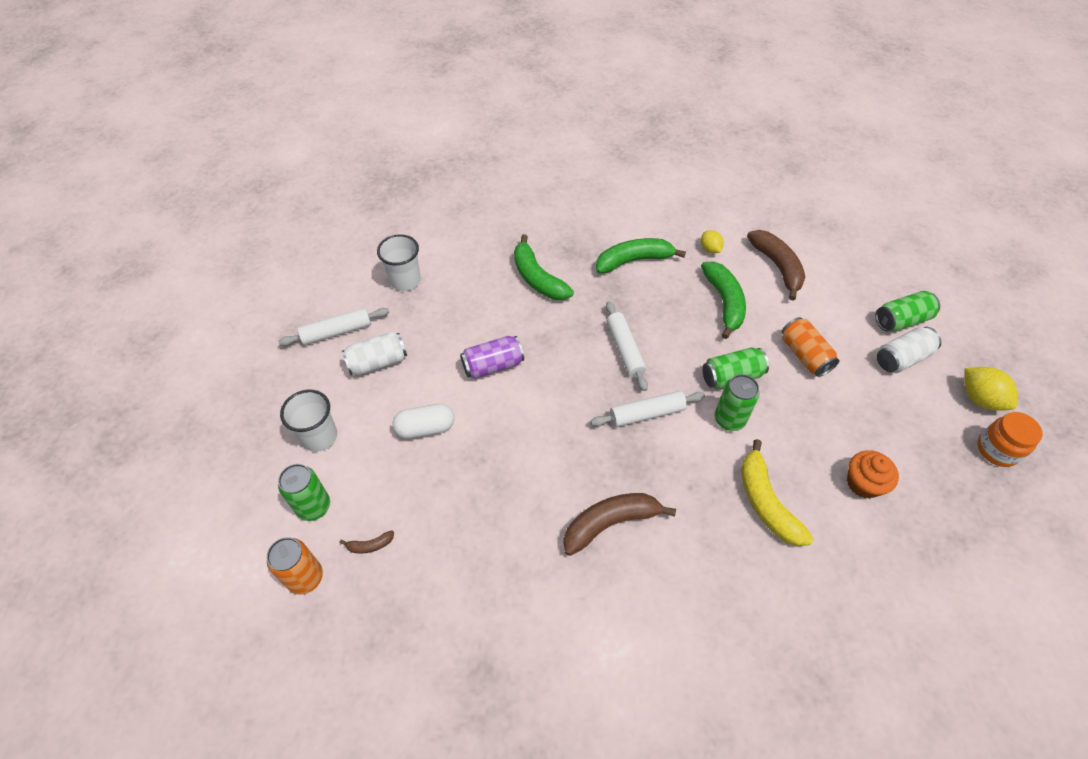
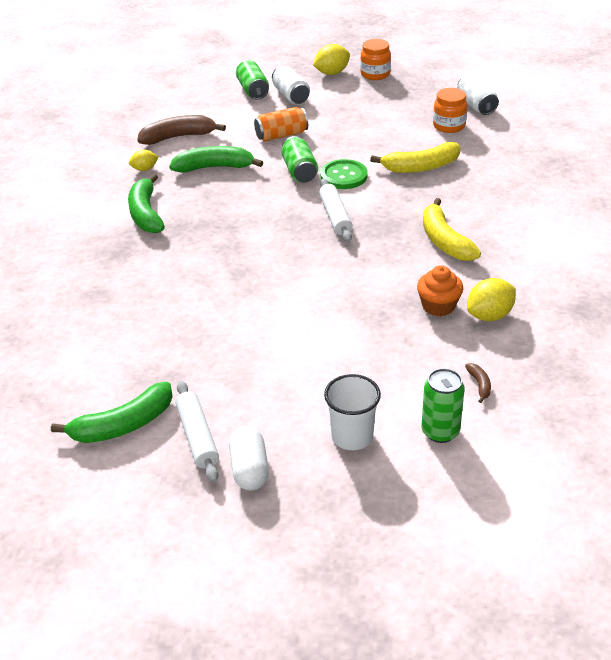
camera: 85 degrees left, 15 degrees down
orange can [267,537,323,595] -> none
white can [342,331,407,375] -> white can moved to [457,74,499,115]
white cup [377,234,421,291] -> none
white capsule [392,404,454,439] -> white capsule moved to [229,426,269,491]
purple can [460,336,524,379] -> none
green banana [514,234,574,300] -> green banana moved to [51,382,173,443]
brown banana [563,493,676,556] -> yellow banana [423,198,481,261]
white rolling pin [606,301,648,391] -> none
green can [714,374,760,431] -> green button [320,159,368,189]
orange cupcake [847,450,899,499] -> orange cupcake moved to [417,265,463,317]
none -> orange jar [433,88,467,133]
none -> yellow lemon [467,278,516,321]

